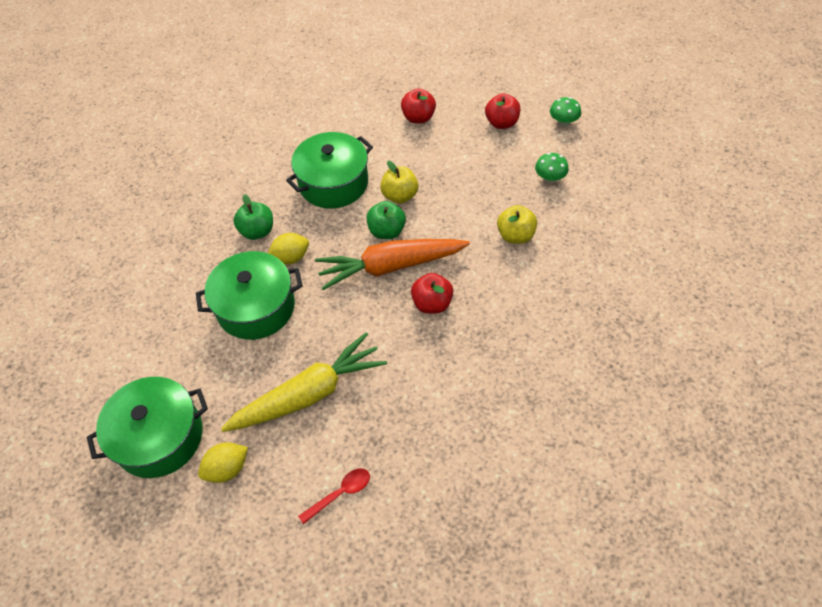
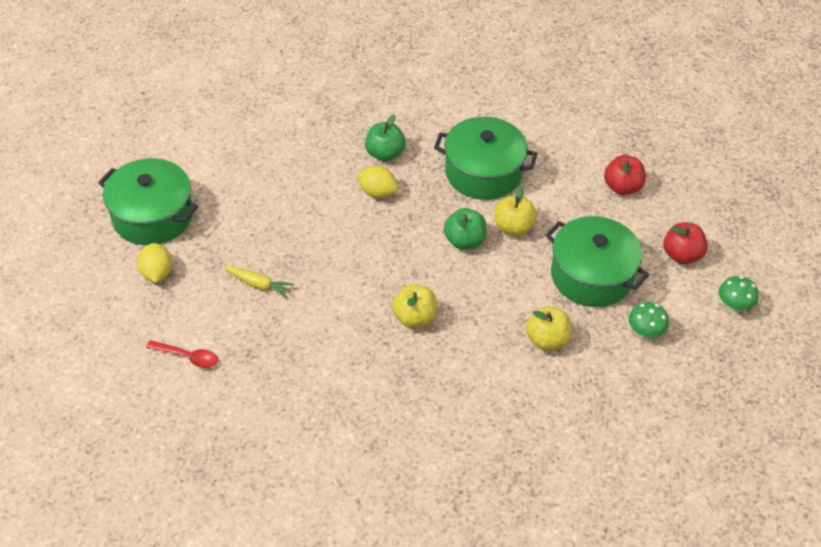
camera: 50 degrees right, 5 degrees down
green pot [196,251,303,340] -> green pot moved to [545,216,649,307]
yellow lemon [198,442,248,483] -> yellow lemon turned 60 degrees clockwise [137,243,172,283]
yellow carrot [221,332,387,432] -> yellow carrot [223,266,294,298], size x0.45
orange carrot [315,239,470,290] -> none
red apple [411,273,453,314] -> yellow apple [392,284,437,328]

